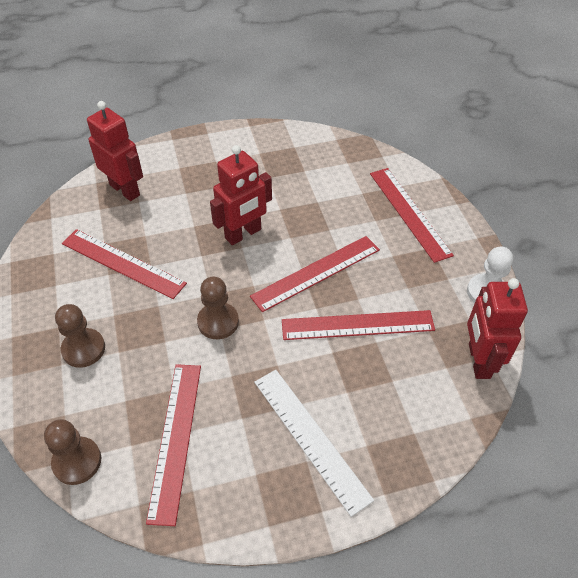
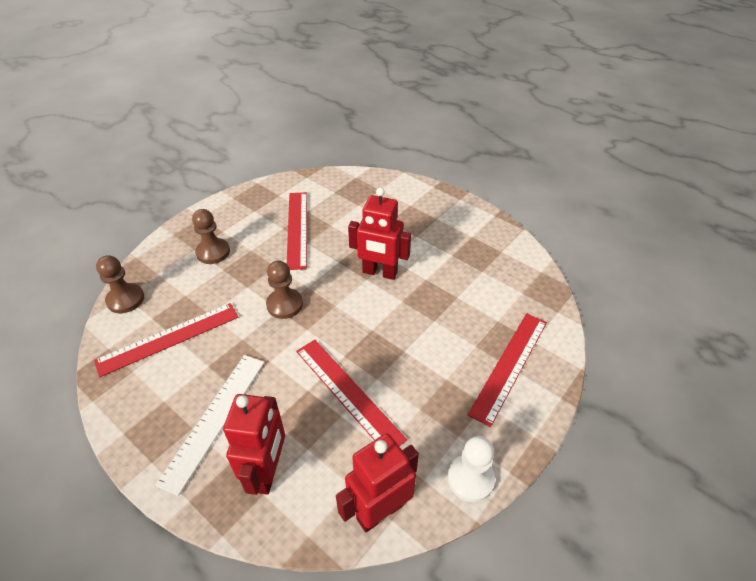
camera: 55 degrees right, 5 degrees down
red robot [87,101,143,201] -> red robot moved to [223,394,285,495]
red ruler [250,236,380,312] -> none

